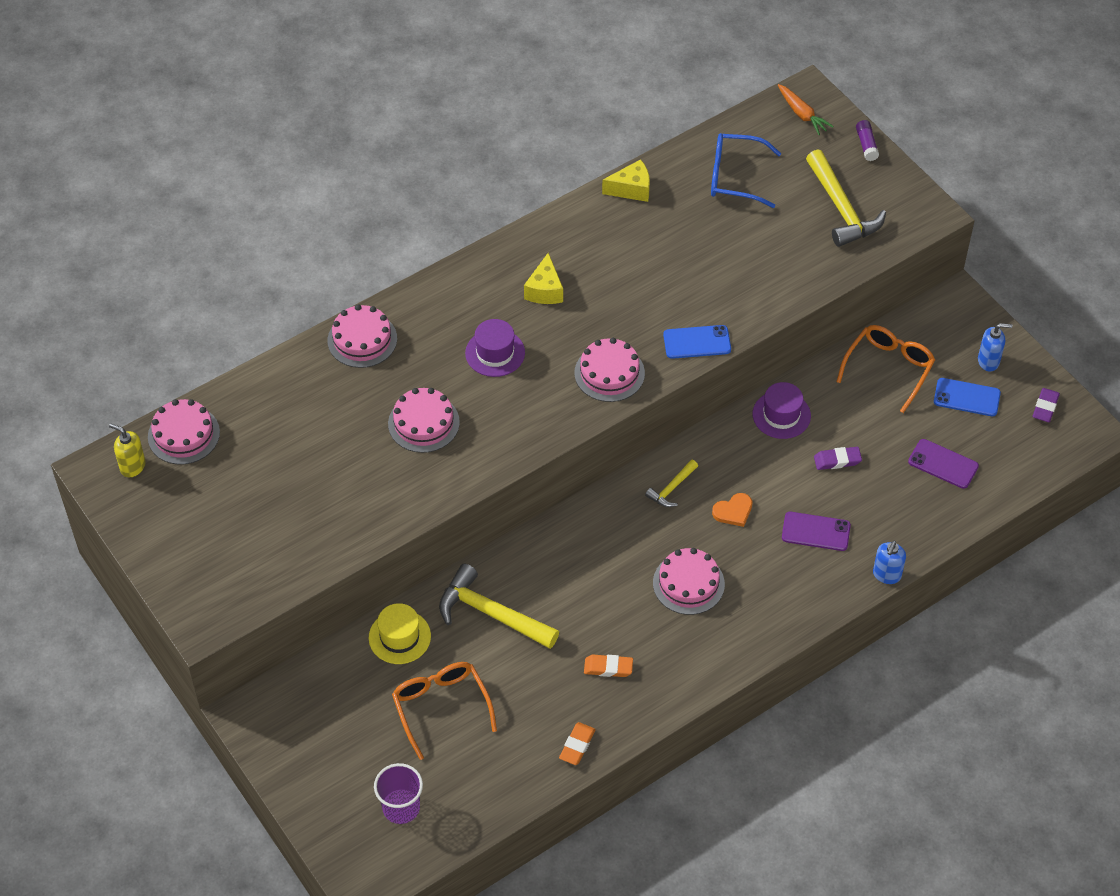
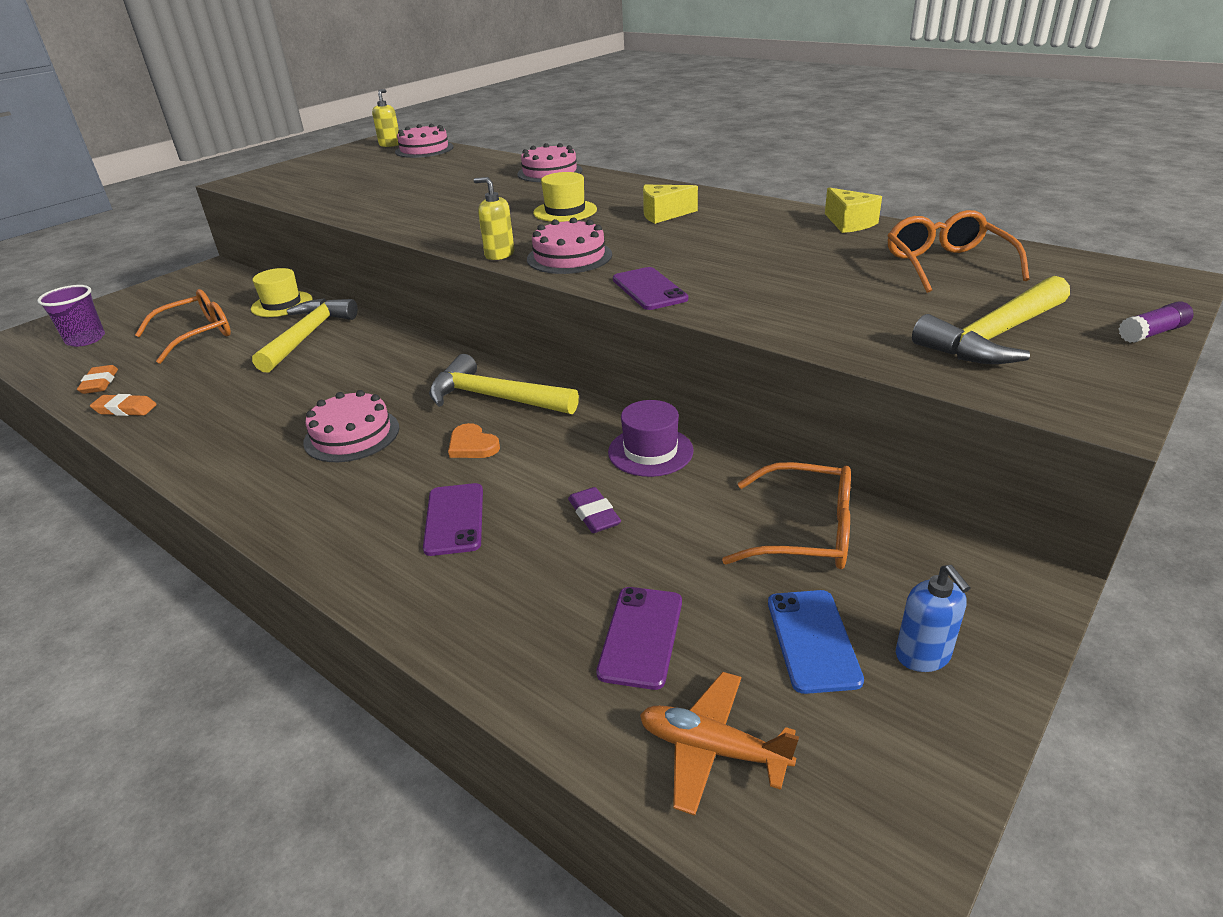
camera: 75 degrees right, 20 degrees down
pink cake [388,388,460,453] -> none
purple hat [465,319,525,377] -> yellow hat [533,172,597,222]
orange eraser [584,655,633,677] -> orange eraser moved to [77,365,118,394]
yellow hammer [645,460,698,507] -> yellow hammer [429,354,579,414], size x1.94
blue phone [663,325,731,359] -> purple phone [613,267,688,310]
blue glasses [711,133,781,208] -> orange glasses [887,210,1029,293]
orange carrot [778,84,834,135] -> none
blue soap dispenser [873,540,906,584] -> none
purple eraser [1033,388,1060,422] -> none
none -> yellow soap dispenser [474,177,515,260]
none -> orange plane [640,672,799,816]

